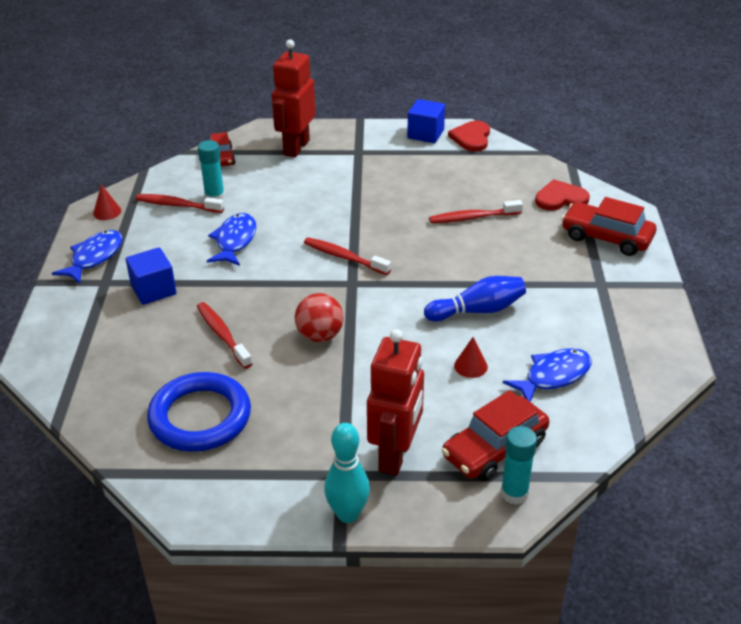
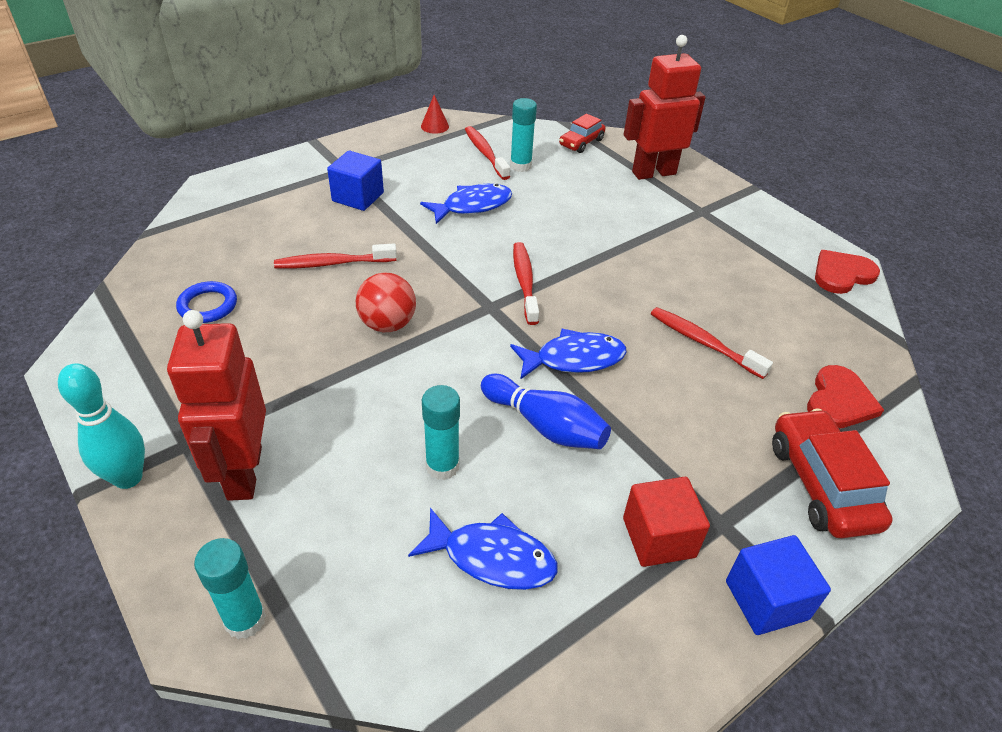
camera: 50 degrees right, 5 degrees up
blue fish [52,230,123,284] -> blue fish moved to [510,329,627,380]
blue ring [147,372,251,452] -> blue ring [176,281,237,323], size x0.52
red toothbrush [197,302,252,369] -> red toothbrush turned 120 degrees counterclockwise [274,243,397,269]
red robot [367,329,424,476] -> red robot turned 105 degrees clockwise [167,310,266,501]
blue cube [407,99,445,143] -> blue cube moved to [726,535,831,635]
red car [442,390,549,481] -> none
red cone [454,337,488,378] -> turquoise glue stick [422,385,460,480]
red heart [535,179,590,211] -> red heart turned 75 degrees clockwise [807,365,884,428]
none -> red cube [623,477,710,567]

